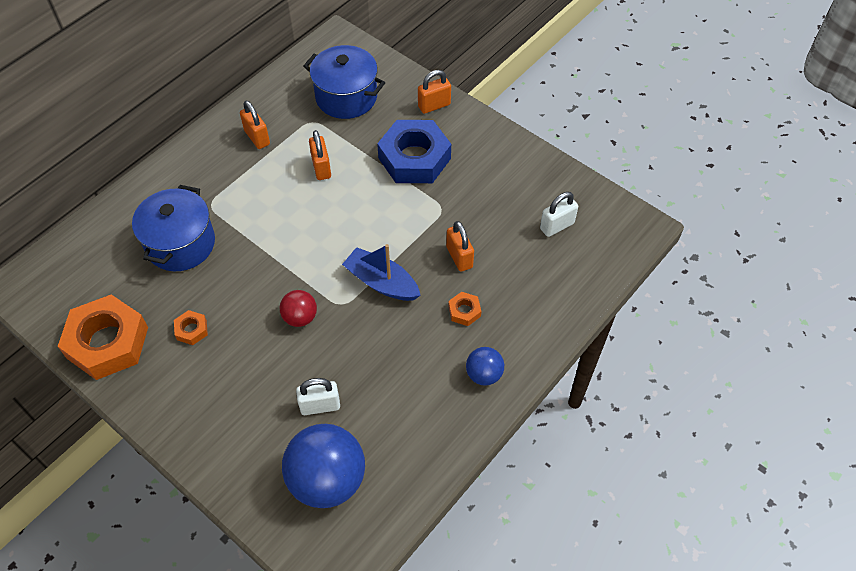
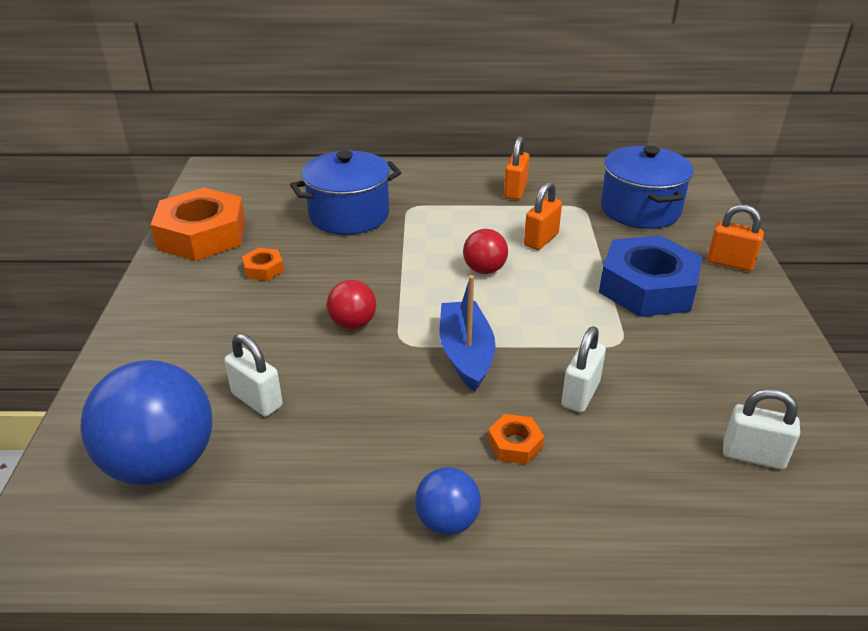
camera: 50 degrees right, 20 degrees down
orange padlock [446,221,474,272] -> white padlock [561,326,606,413]
none -> red ball [463,229,508,274]

